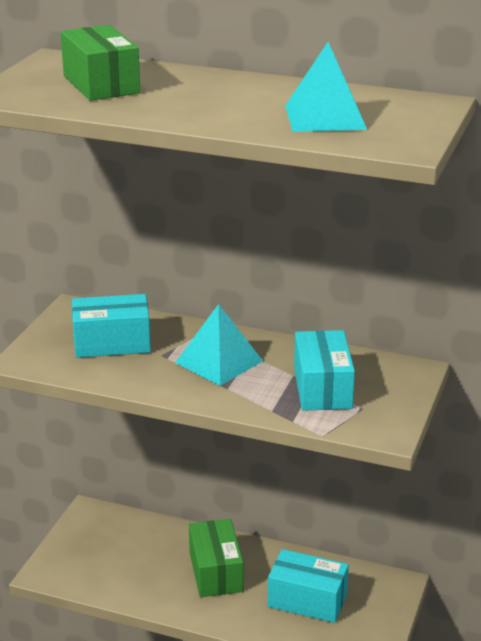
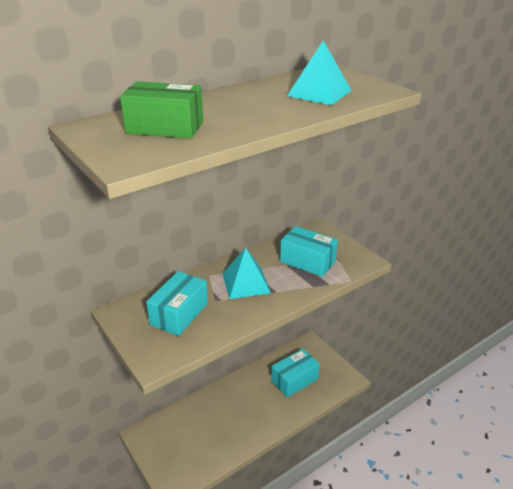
camera: 55 degrees left, 5 degrees up
green box [189,519,243,597] -> none

